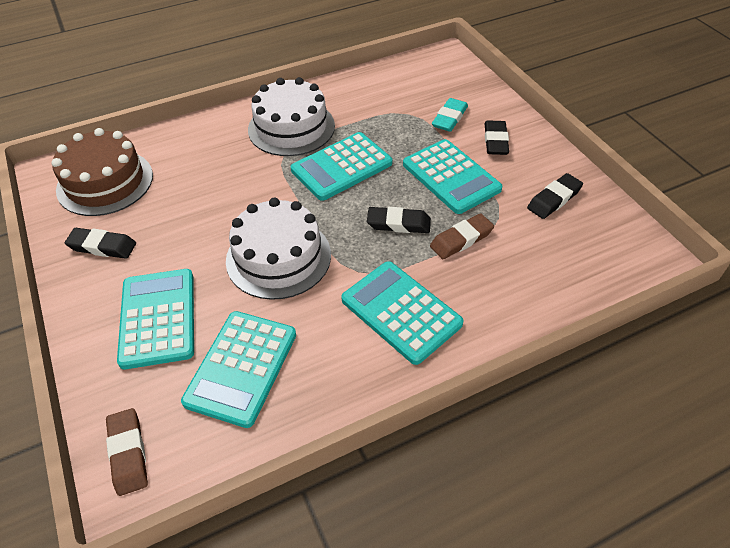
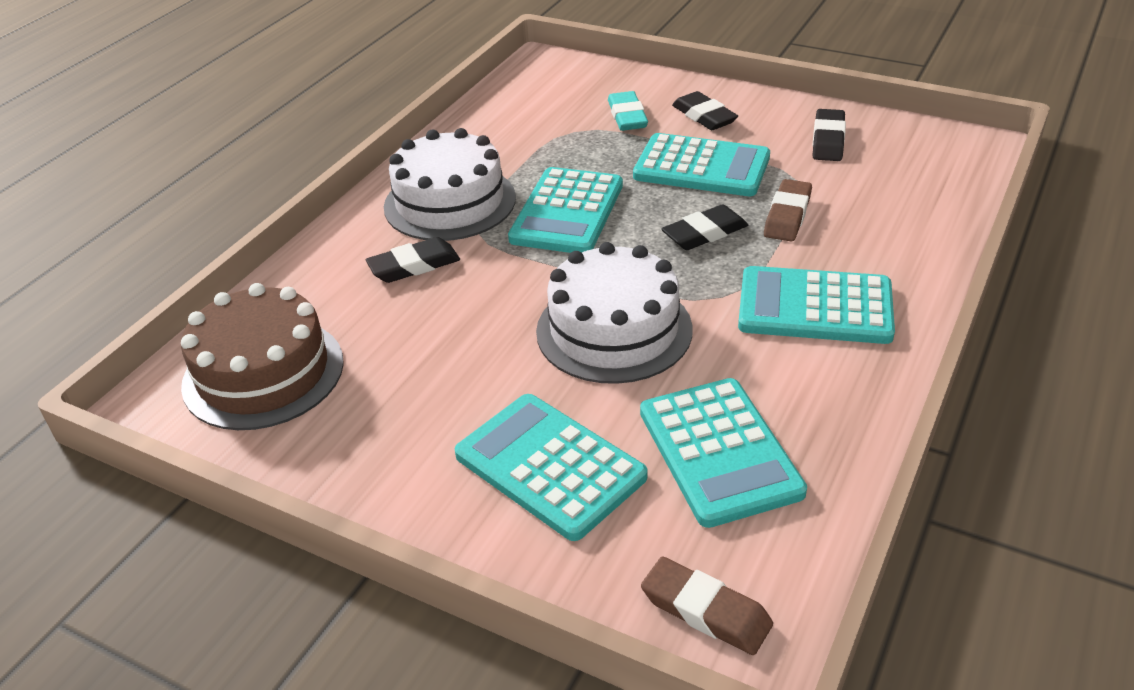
camera: 35 degrees left, 10 degrees down
black eraser [65,228,136,259] -> black eraser moved to [366,237,460,283]

